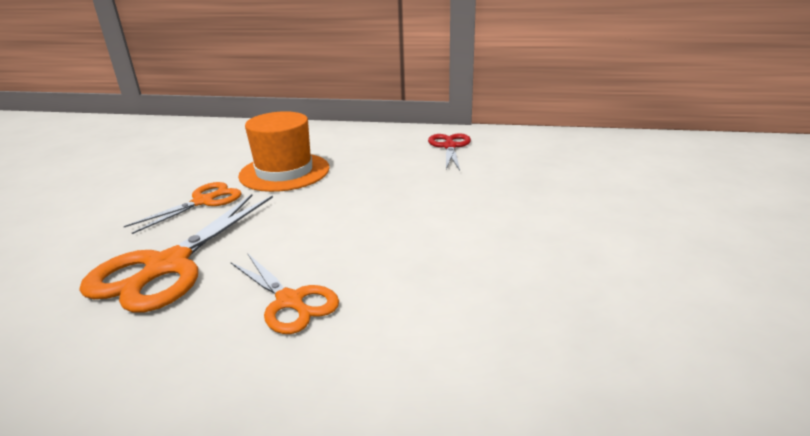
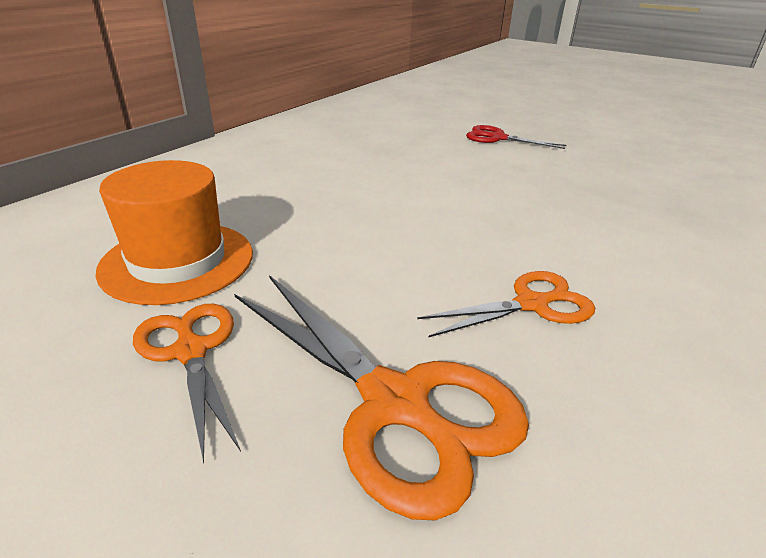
camera: 70 degrees left, 5 degrees up
red scissors [428,133,471,171] -> red scissors moved to [466,125,566,149]

